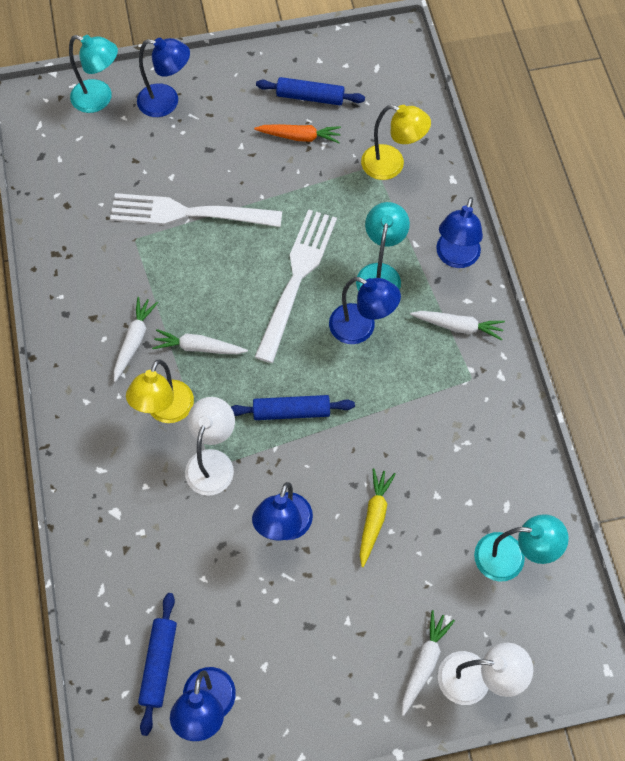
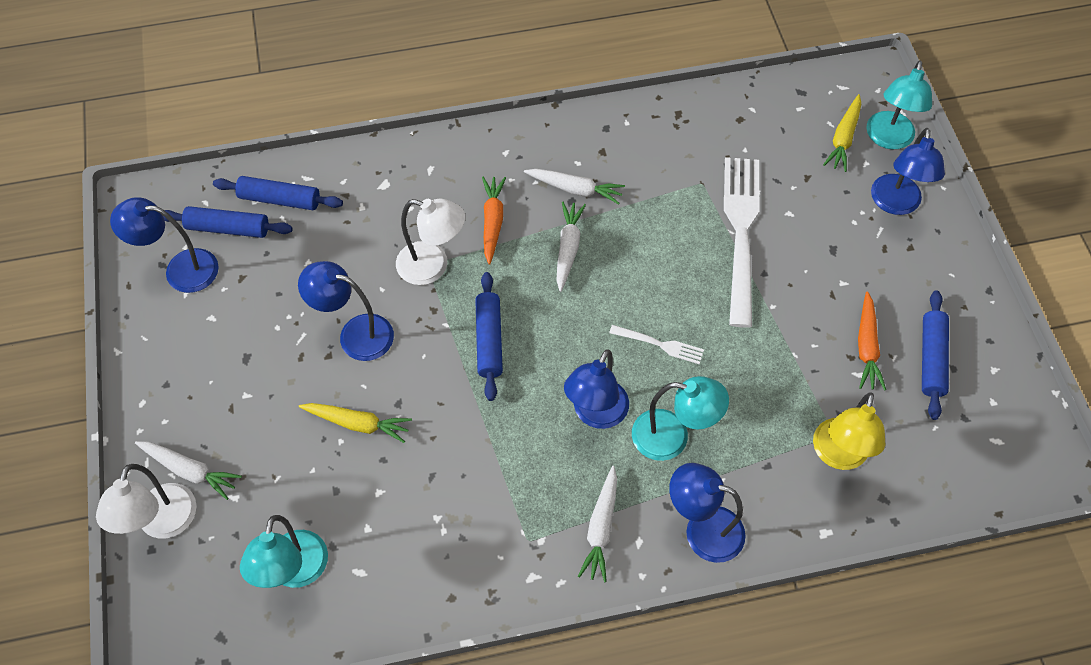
camera: 90 degrees right, 5 degrees down
yellow lamp [126,360,194,423] -> orange carrot [482,177,506,265]
white fork [255,209,337,363] -> white fork [609,325,704,365], size x0.45
none -> blue rolling pin [213,176,343,210]
none -> yellow carrot [823,94,861,172]

